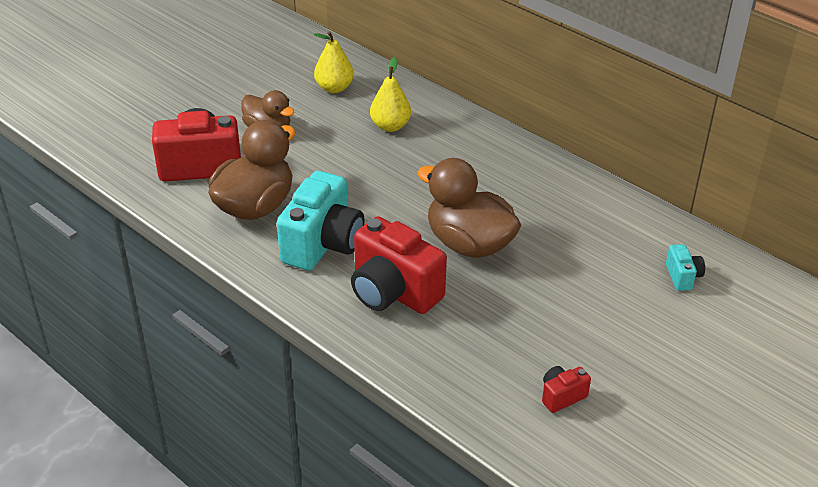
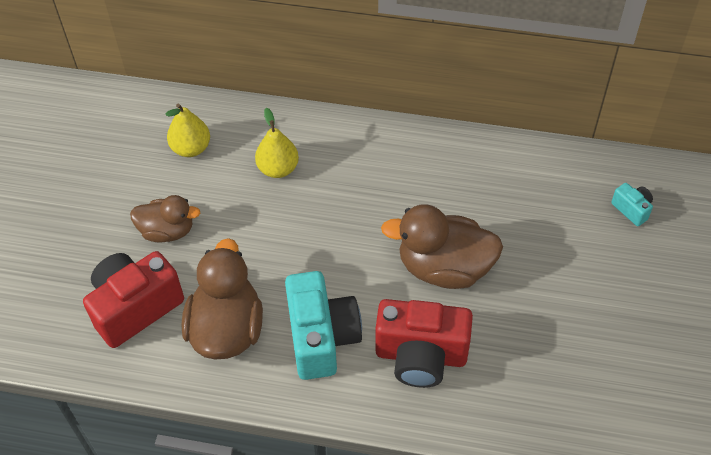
camera: 30 degrees left, 15 degrees up
red camera [542,366,591,413] -> none

